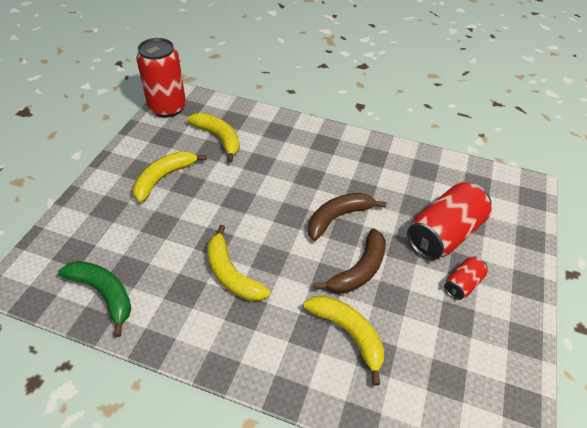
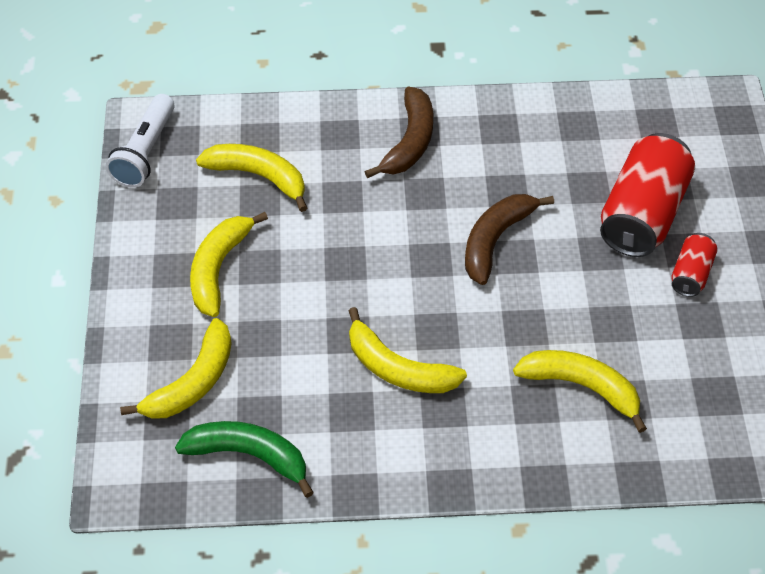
camera: 20 degrees left, 5 degrees up
red can [136,38,186,118] -> white flashlight [106,94,175,188]
brown banana [314,228,386,293] -> brown banana moved to [365,86,433,178]
none -> yellow banana [120,318,232,419]

